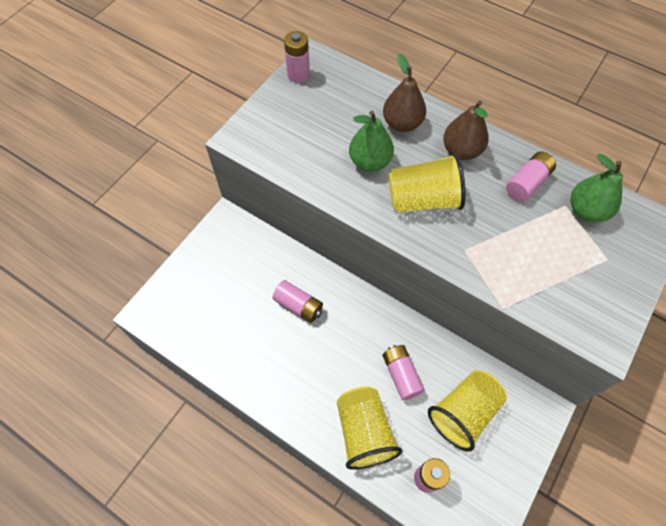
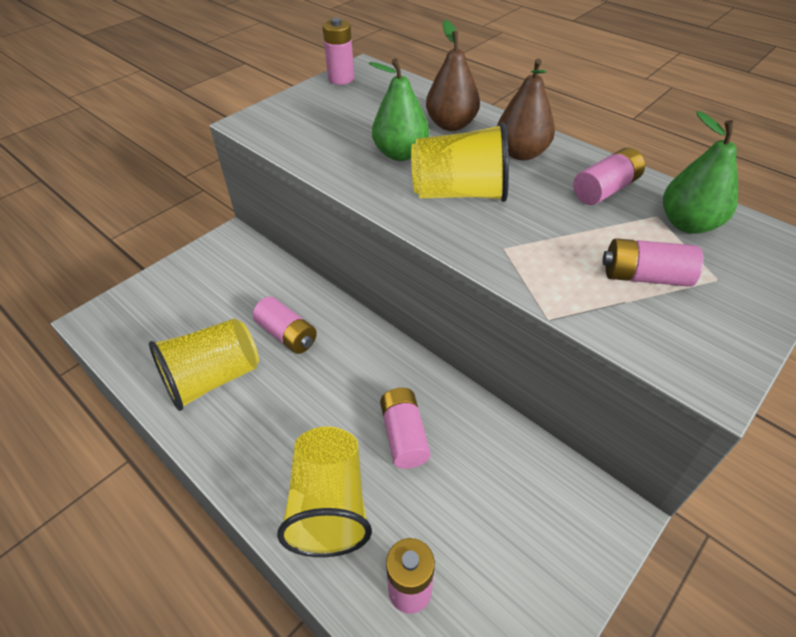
camera: 10 degrees right, 15 degrees down
yellow cup [428,370,507,452] -> yellow cup moved to [149,318,259,411]
none -> pink battery [602,238,703,287]

